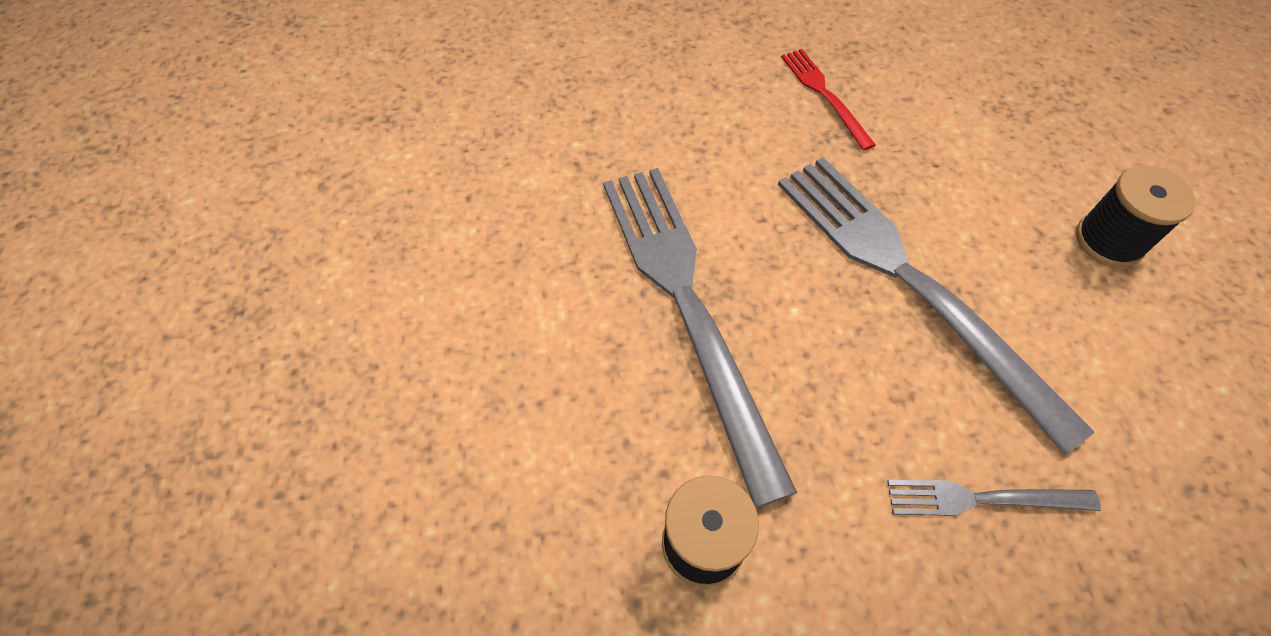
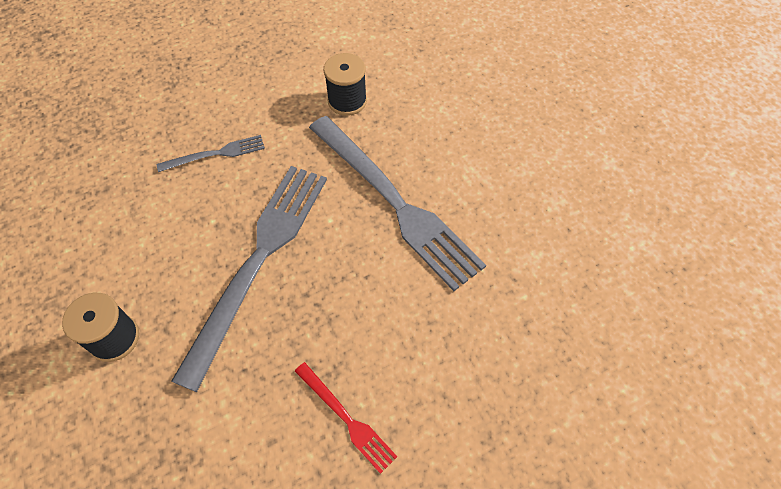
camera: 160 degrees right, 0 degrees up
grey fork [778,157,1095,455] -> grey fork turned 105 degrees counterclockwise [171,166,327,392]

